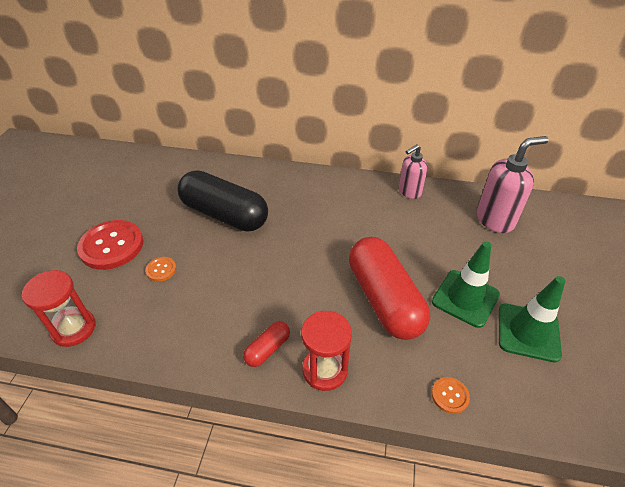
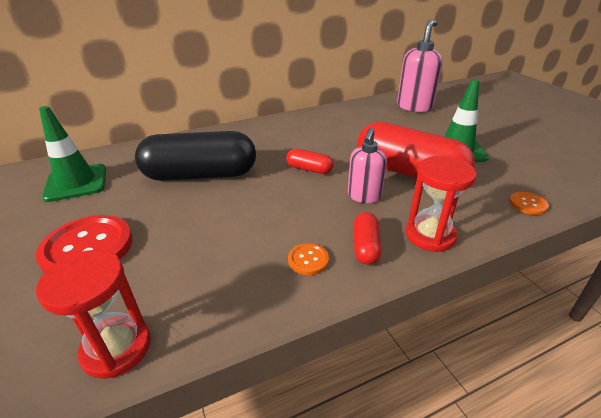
camera: 35 degrees left, 10 degrees down
orange button [145,257,176,282] -> orange button moved to [288,243,329,275]
pink soap dispenser [399,144,428,199] -> pink soap dispenser moved to [348,128,387,203]
green traffic cone [499,276,565,362] -> green traffic cone moved to [39,106,106,202]
none -> red capsule [286,149,334,174]

